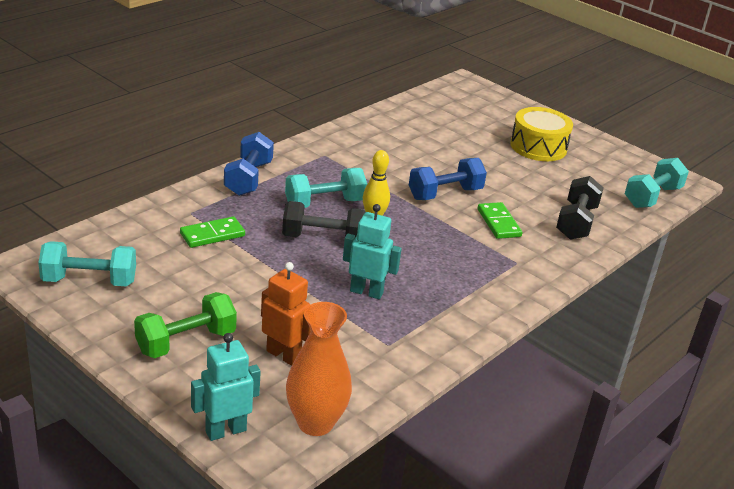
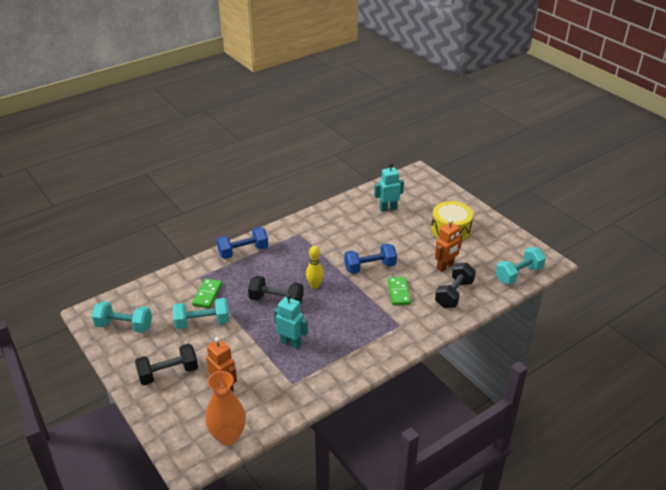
camera: 15 degrees right, 5 degrees up
green dumbbell [134,292,237,358] -> black dumbbell [135,343,198,385]
green domino [180,216,245,248] -> green domino turned 60 degrees counterclockwise [192,279,222,308]
turquoise robot [191,333,261,441] -> turquoise robot moved to [374,163,404,212]
blue dumbbell [224,132,274,196] -> blue dumbbell turned 45 degrees clockwise [216,227,268,259]
turquoise dumbbell [285,168,367,208] -> turquoise dumbbell moved to [173,298,229,329]
none -> orange robot [435,219,462,272]

